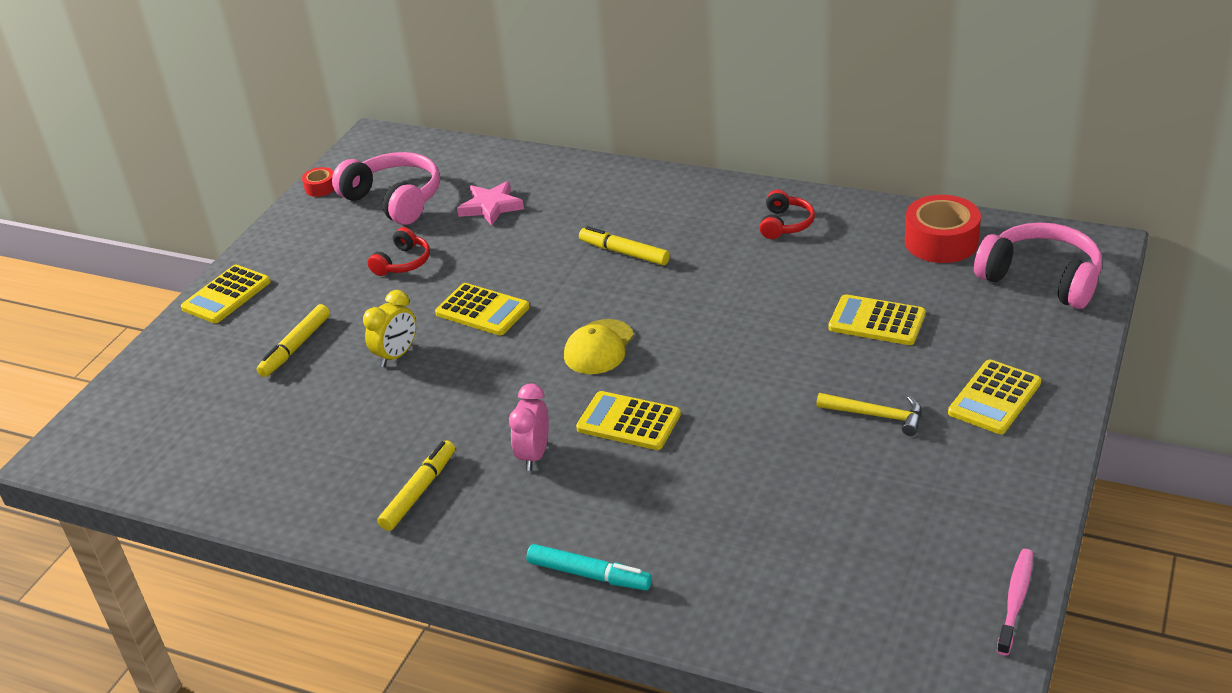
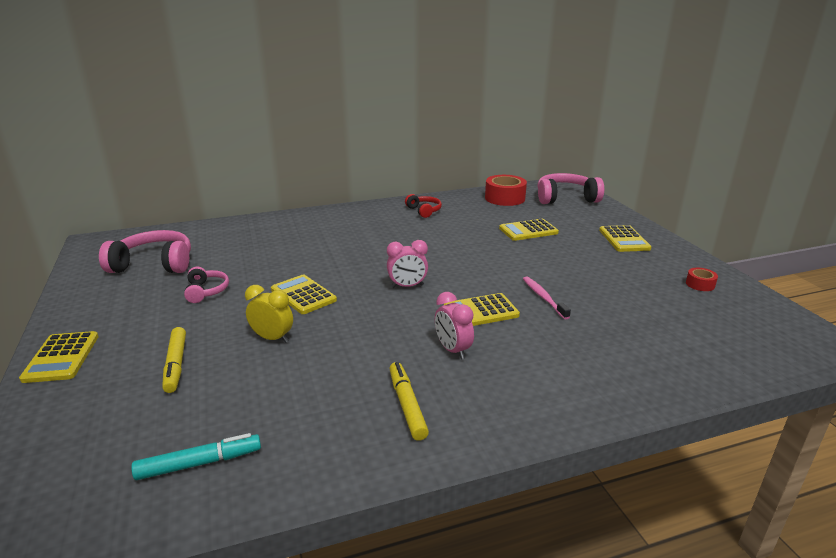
camera: 45 degrees left, 10 degrees down
red tape [302,167,334,197] -> red tape moved to [686,268,718,291]
yellow clock [363,290,416,367] -> yellow clock turned 60 degrees counterclockwise [245,285,293,343]
red headphones [368,227,430,276] -> pink headphones [184,267,229,303]
yellow calculator [435,283,530,335] -> yellow calculator turned 120 degrees counterclockwise [271,275,337,314]
pink star [457,181,524,226] -> none
turquoise marker [526,544,652,590] -> turquoise marker moved to [131,433,261,480]
yellow cap [564,319,634,374] -> pink clock [387,240,428,288]
yellow marker [579,226,670,265] -> none
yellow hammer [816,393,922,436] -> none
pink toothbrush [997,549,1033,656] -> pink toothbrush moved to [523,276,571,319]

